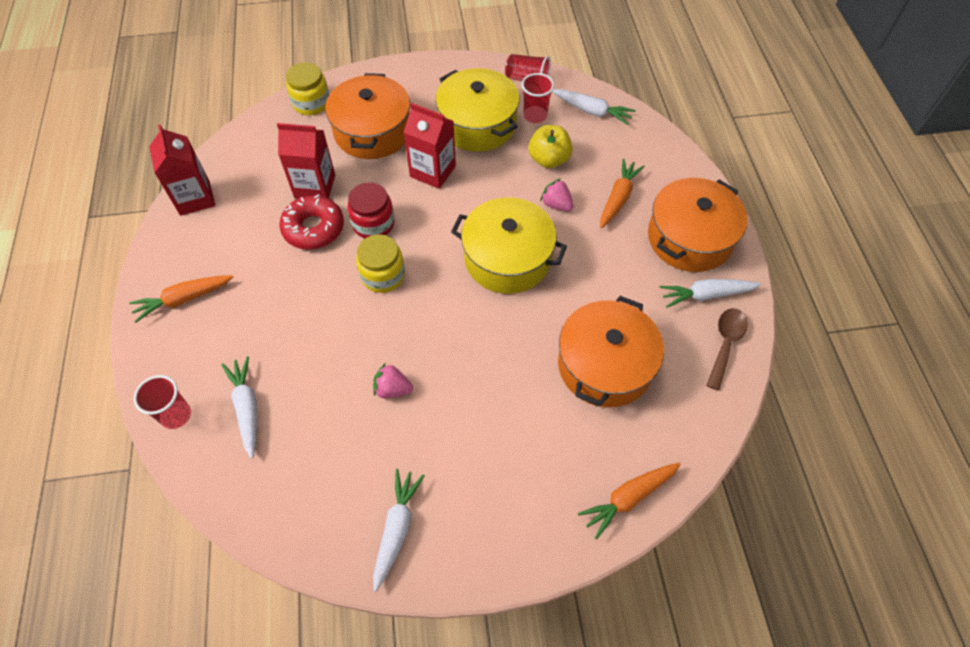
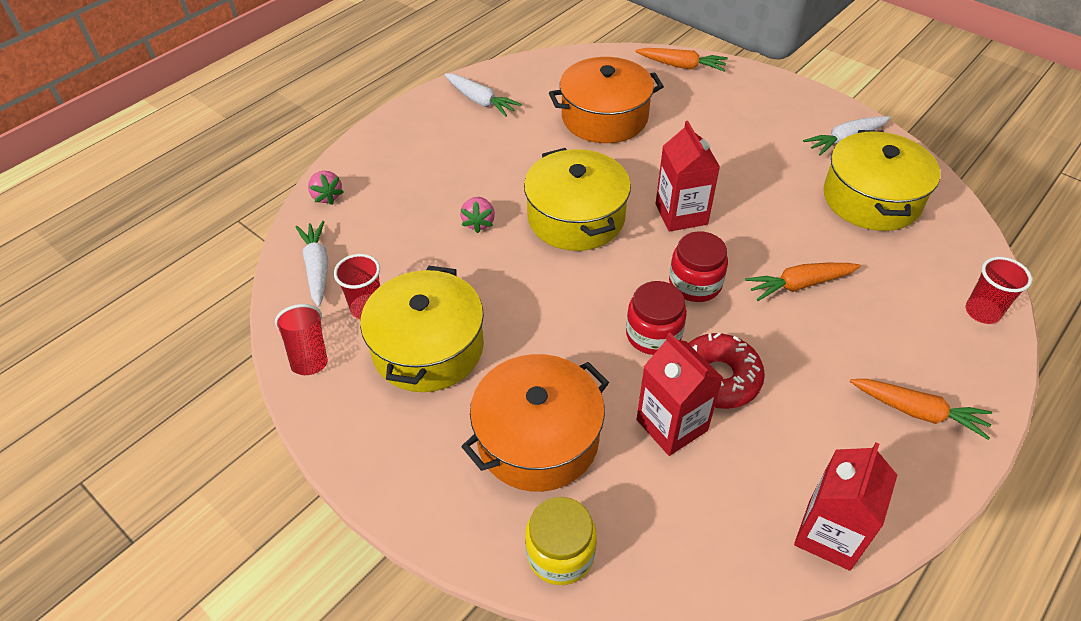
camera: 130 degrees left, 10 degrees down
white carrot [222,356,257,459] -> none
yellow jar [356,234,405,293] -> red jar [669,231,728,302]
pink strawberry [373,363,413,398] -> pink strawberry moved to [308,171,344,205]
red carton [404,103,456,189] -> red carton moved to [656,121,720,232]
yellow apple [529,125,573,168] -> none
orange carrot [600,159,645,228] -> orange carrot moved to [745,263,861,301]
orange pot [648,178,748,272] -> none
brown spoon [706,308,748,390] -> none
none -> yellow pot [824,130,941,231]

